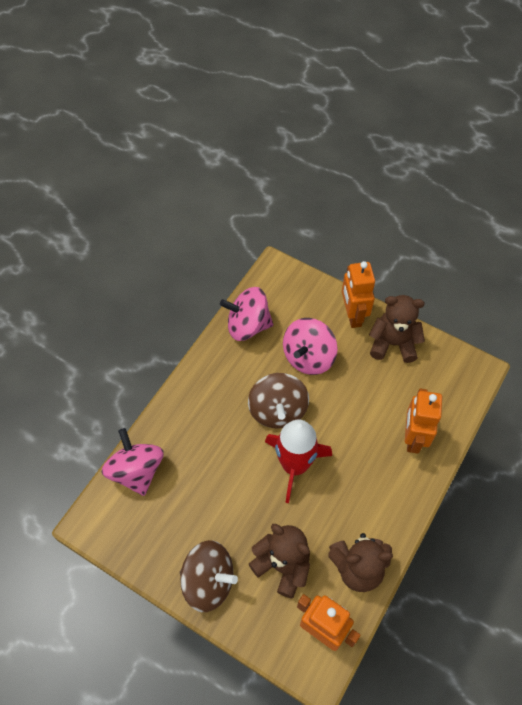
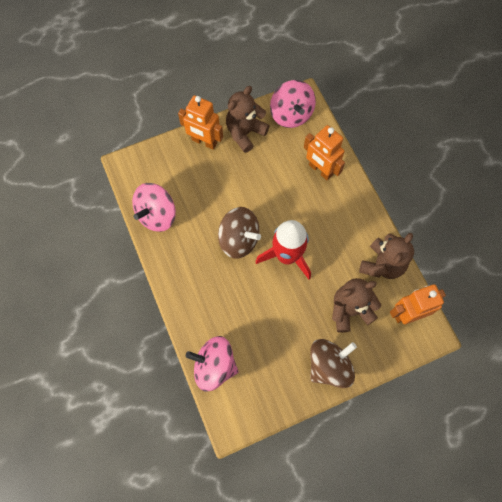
camera: 55 degrees left, 10 degrees up
pink spinning top [283,318,338,375] -> pink spinning top moved to [270,80,316,128]

